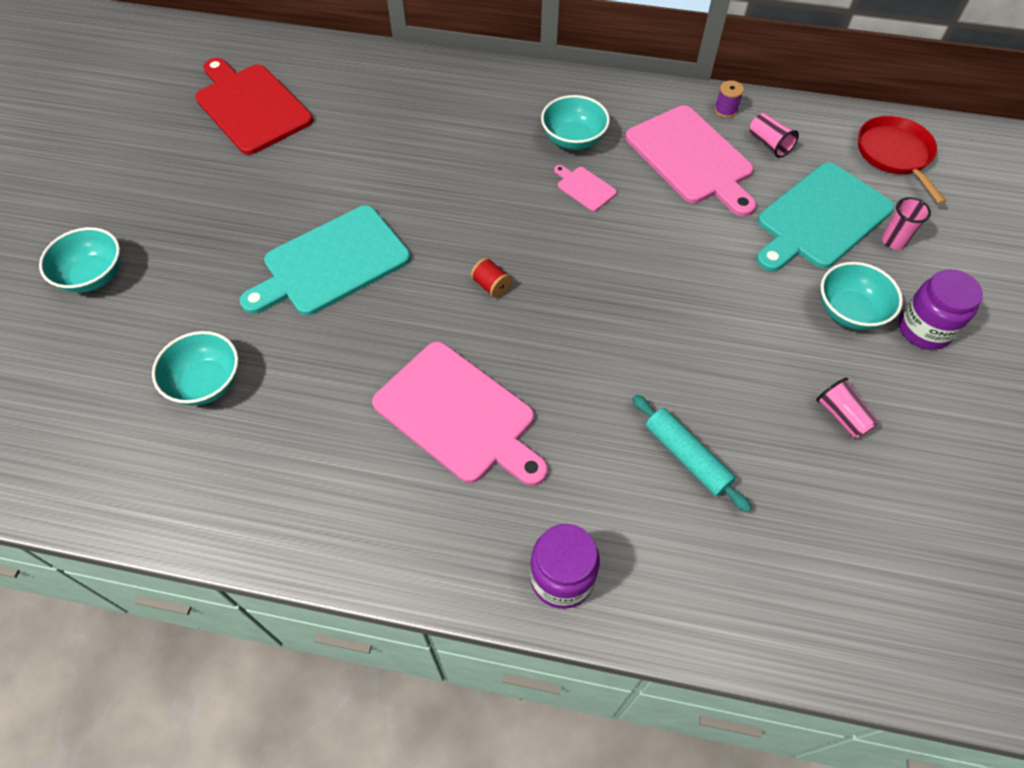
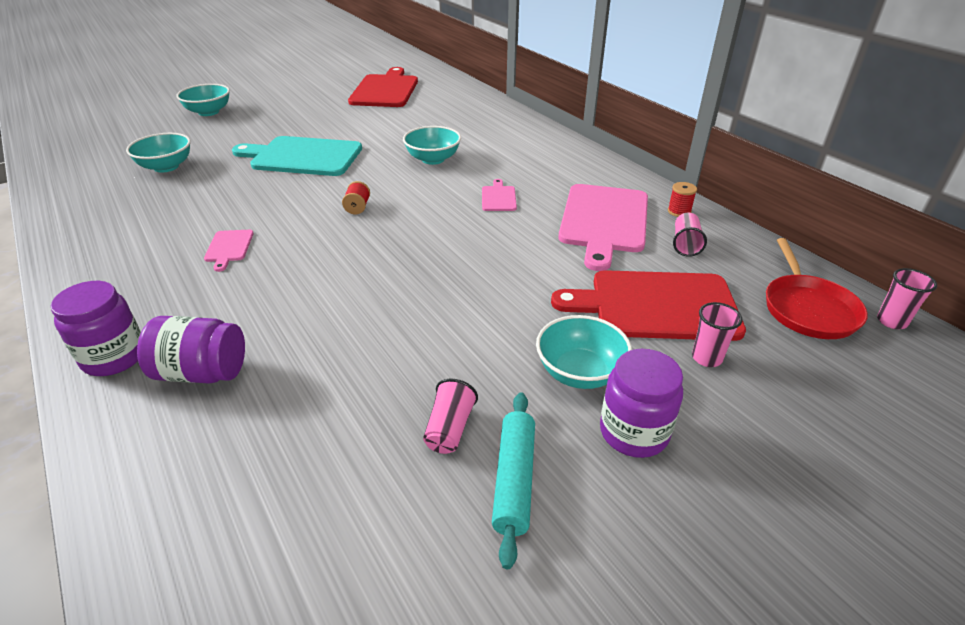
camera: 45 degrees right, 20 degrees down
pink cutting board [372,341,548,486] -> pink cutting board [204,230,254,272], size x0.44
turquoise bowl [541,95,610,150] -> turquoise bowl moved to [403,126,461,165]
turquoise rolling pin [632,395,752,513] -> turquoise rolling pin moved to [492,392,535,569]
purple spool [714,80,744,118] -> red spool [668,182,697,217]
turquoise cutting board [757,163,894,272] -> red cutting board [551,270,746,341]
red pan [858,116,947,204] -> red pan turned 150 degrees clockwise [766,238,868,339]
none -> purple jar [137,316,245,384]
none -> pink cup [877,268,937,329]

